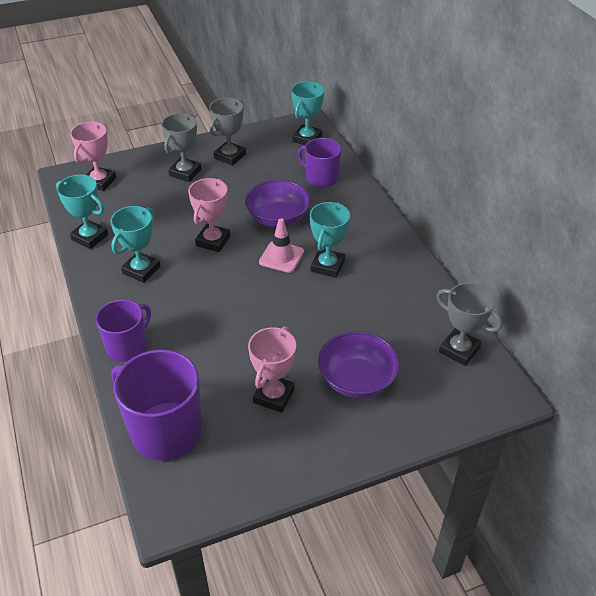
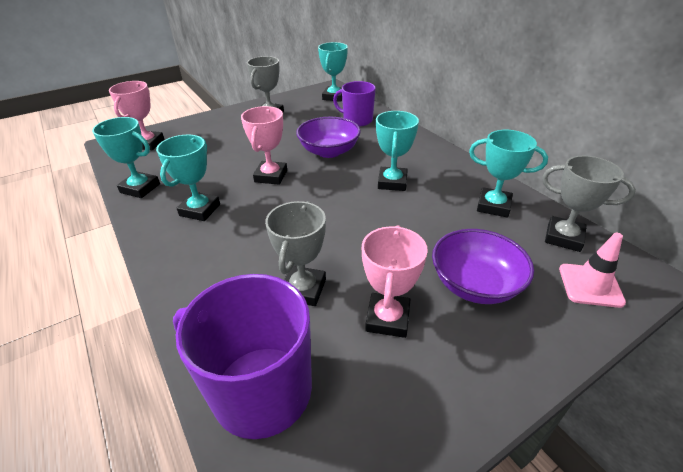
camera: 10 degrees left, 5 degrees down
purple mug [96,300,151,362] -> none
grey trophy [161,113,201,182] -> grey trophy moved to [265,201,326,306]
pink traffic cone [259,218,304,273] -> pink traffic cone moved to [559,233,626,308]
none -> turquoise trophy [469,130,548,218]

